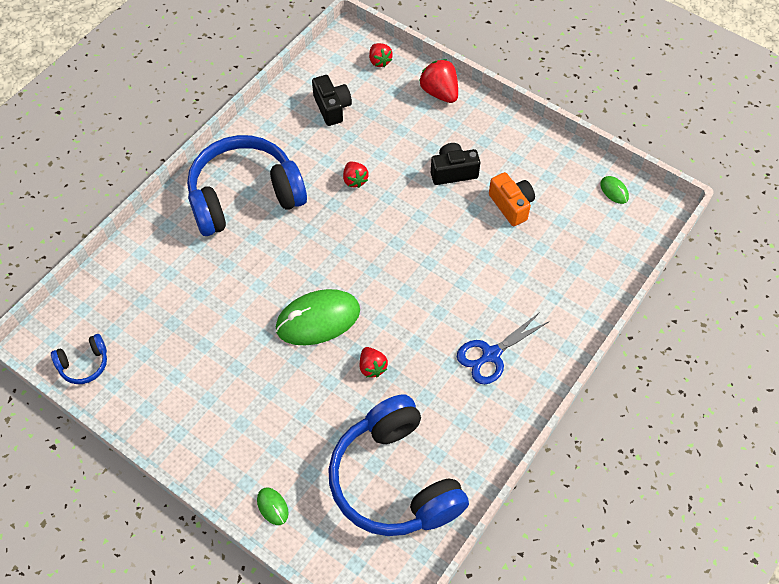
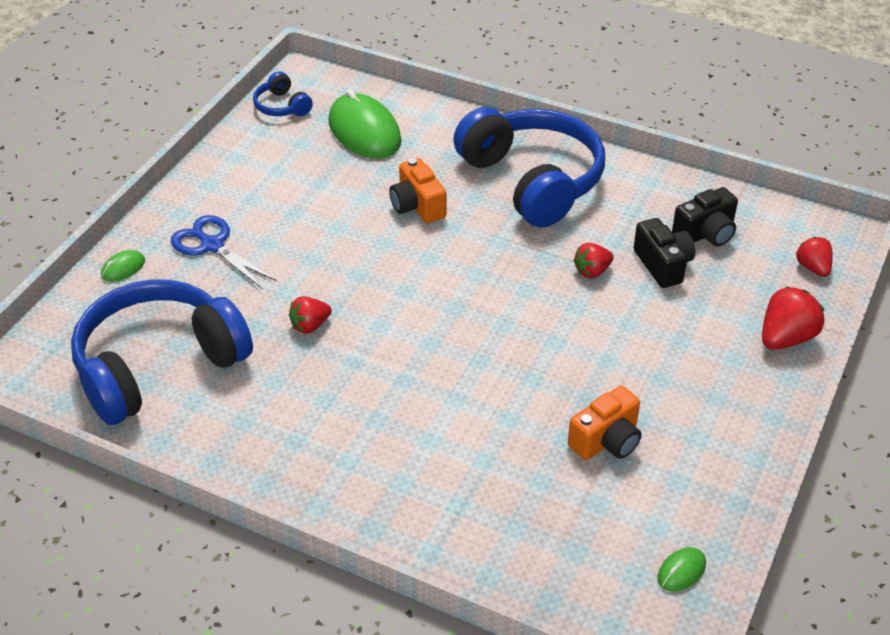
camera: 80 degrees right, 15 degrees down
green mouse [276,289,360,346] -> green mouse moved to [329,89,401,159]
red strawberry [369,43,393,67] -> red strawberry turned 105 degrees clockwise [796,237,833,277]
black camera [431,143,480,185] -> black camera moved to [634,218,695,288]
blue scissors [457,312,550,384] -> blue scissors moved to [171,215,277,289]
none -> orange camera [389,158,446,223]

